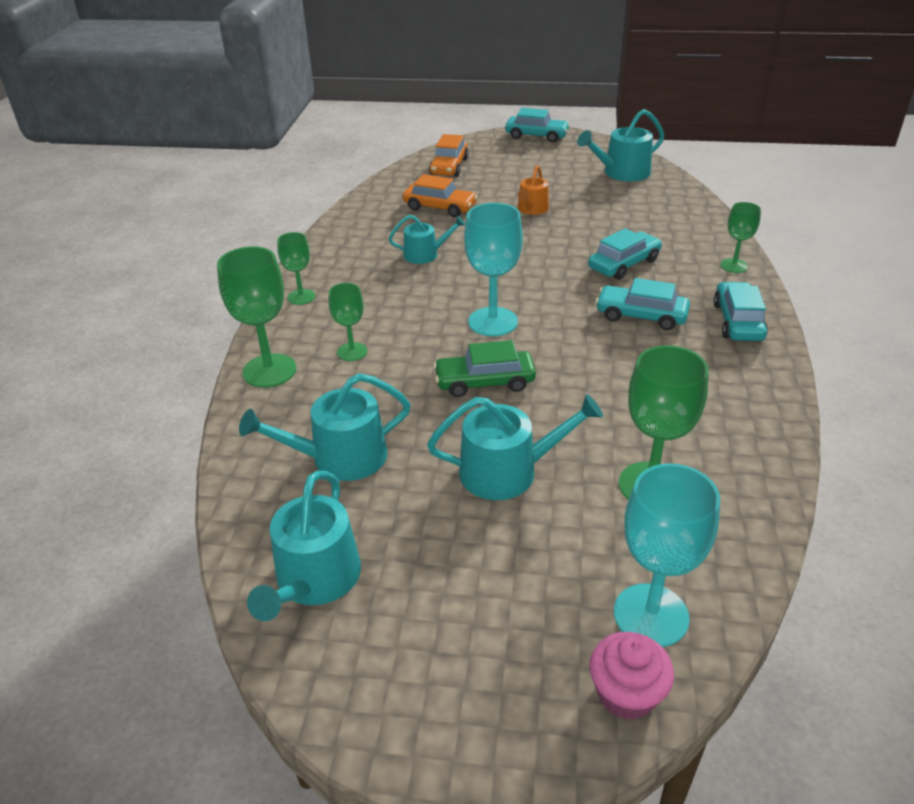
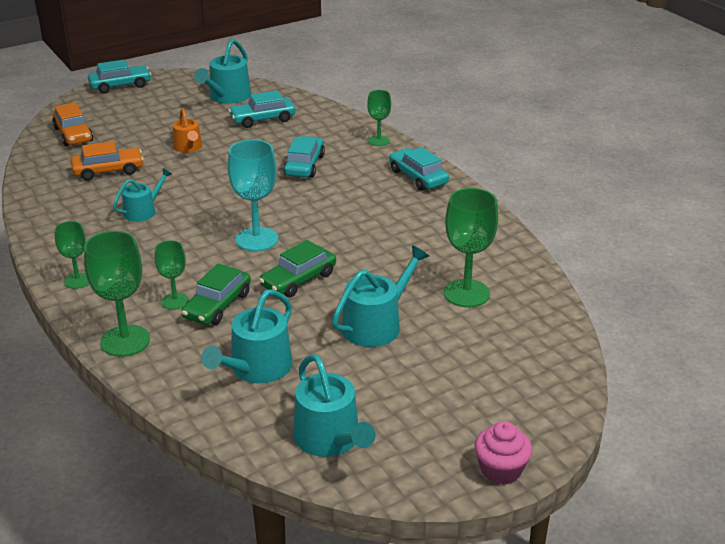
camera: 40 degrees left, 5 degrees down
pink cupcake [589,632,674,720] -> pink cupcake moved to [474,421,532,485]
turquoise car [596,278,690,330] -> turquoise car moved to [229,90,296,128]
turquoise goblet [614,463,720,647] -> none
none -> green car [182,263,251,325]

